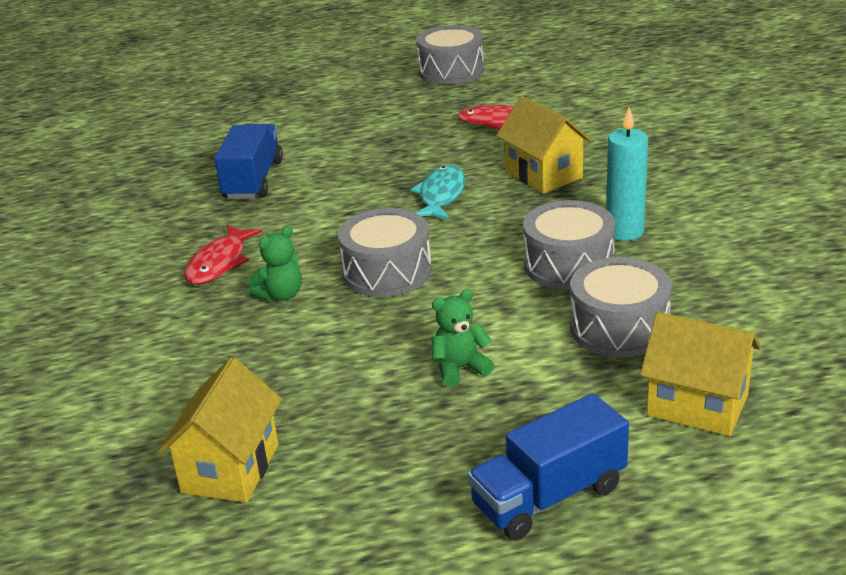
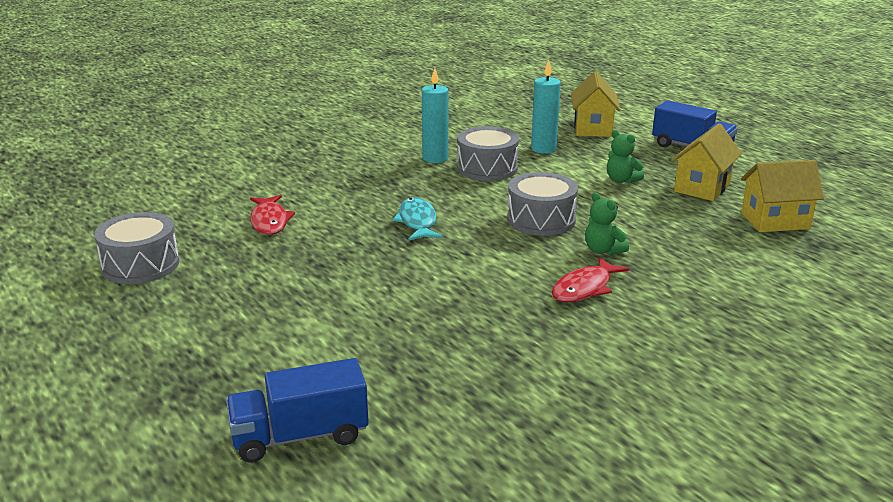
camera: 115 degrees left, 5 degrees down
red fish [184,225,262,285] -> red fish turned 135 degrees clockwise [552,257,629,302]
blue truck [215,124,283,199] -> blue truck moved to [226,358,369,463]
green teddy bear [249,226,302,302] -> green teddy bear turned 150 degrees counterclockwise [585,192,629,255]
turquoise fish [411,165,466,220] -> turquoise fish turned 90 degrees clockwise [392,197,442,241]
yellow house [496,96,592,194] -> yellow house moved to [671,123,742,201]
grey drum [570,257,672,358] -> turquoise candle [531,60,561,154]

